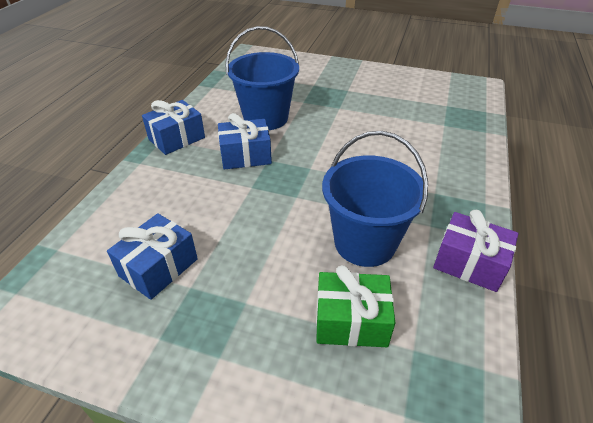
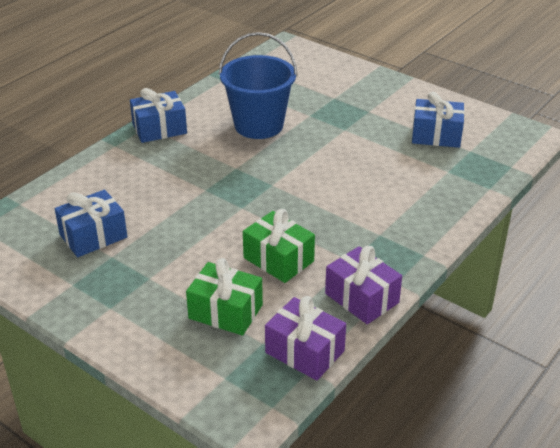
camera: 20 degrees right, 5 degrees down
blue gift [218,113,272,170] -> blue gift moved to [412,92,465,148]
blue bucket [322,131,428,267] -> green gift [243,209,315,283]
none -> purple gift [265,296,346,381]

